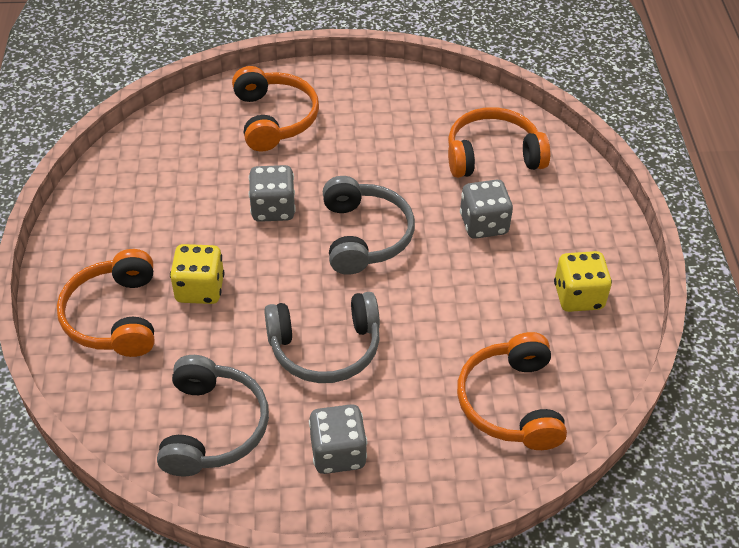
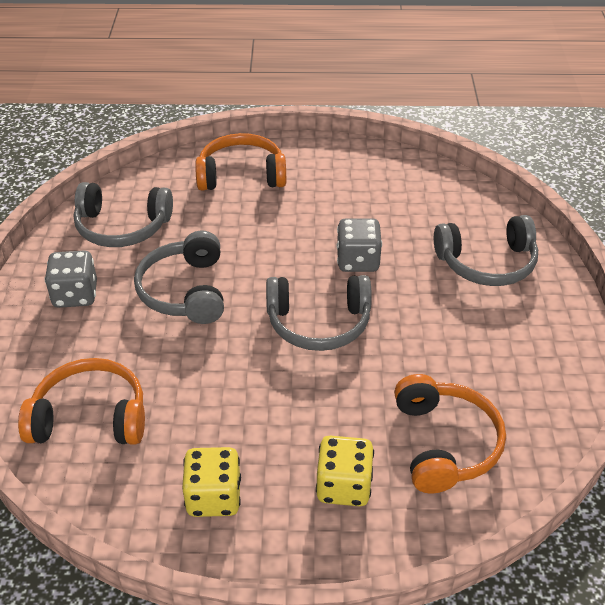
camera: 95 degrees right, 5 degrees down
yellow dice [170,244,224,304] -> yellow dice moved to [316,436,374,506]
orange headphones [232,66,319,152] -> grey headphones [434,215,538,286]
grey dice [460,180,513,239] -> none

